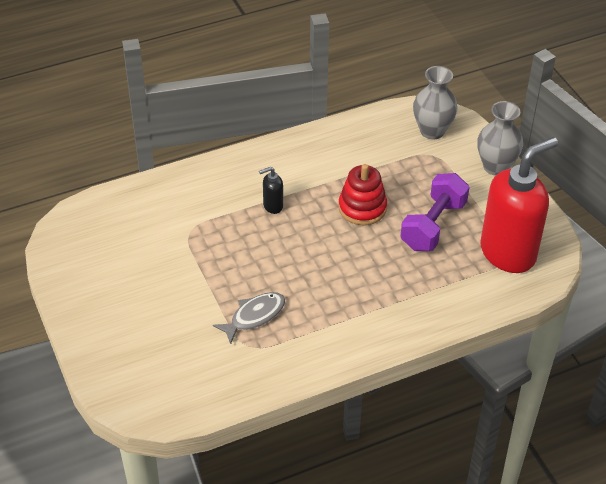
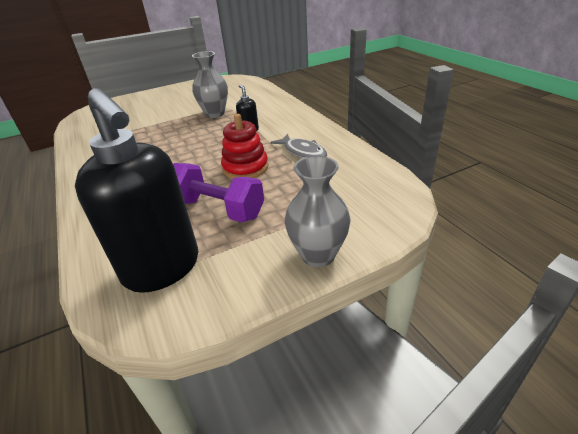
camera: 90 degrees right, 10 degrees down
grey fish [213,292,285,344] -> grey fish moved to [270,134,327,158]
grey vase [413,66,458,140] -> grey vase moved to [192,51,228,118]
red soap dispenser [480,137,558,273] -> black soap dispenser [75,88,199,293]

